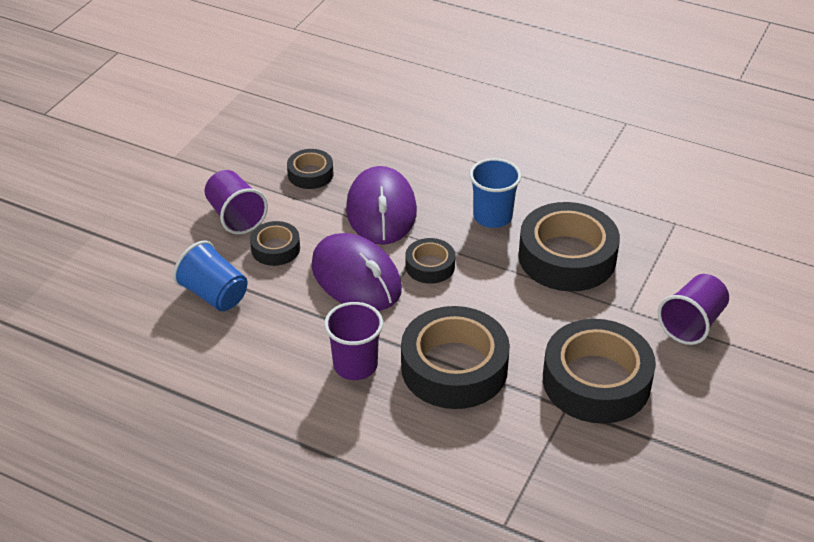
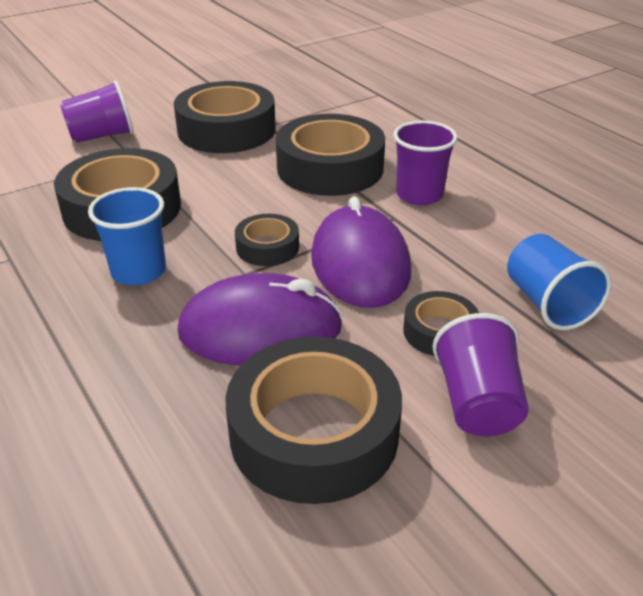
camera: 150 degrees left, 5 degrees down
black tape [287,149,333,189] -> black tape [226,337,402,504], size x1.98
purple mouse [346,166,417,245] -> purple mouse turned 60 degrees clockwise [178,273,343,366]

